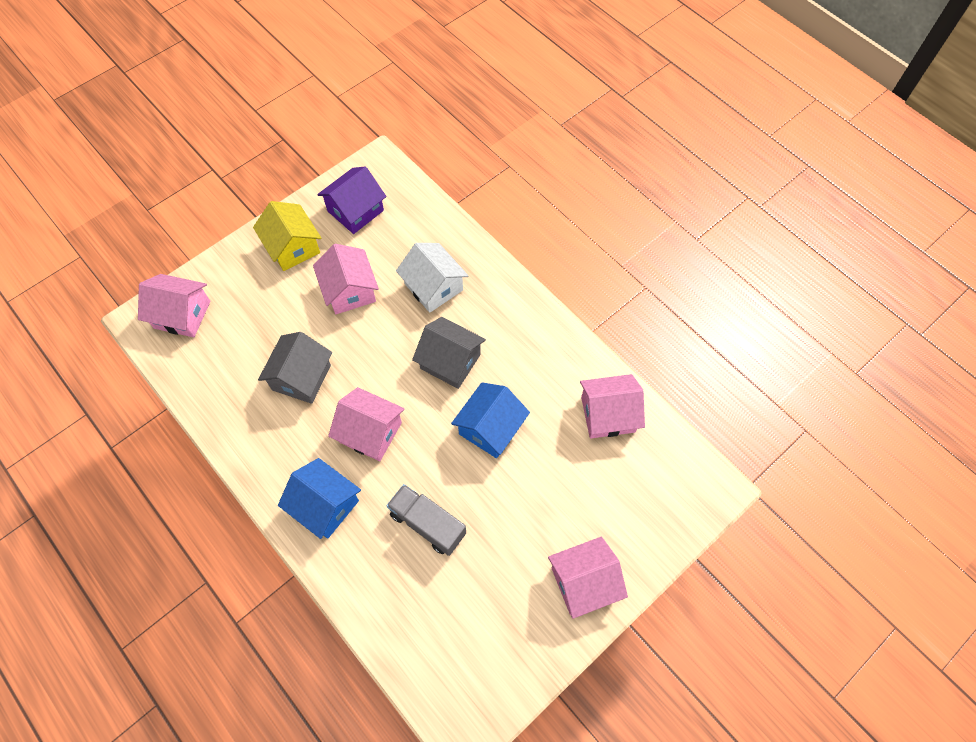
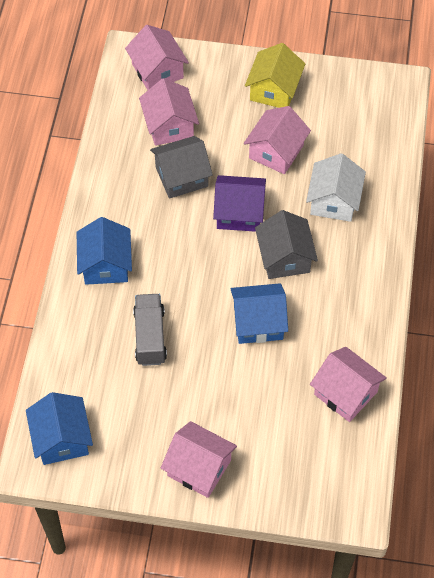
camera: 50 degrees right, 5 degrees down
purple house [317,166,386,234] -> purple house moved to [213,175,266,232]
pink house [328,387,405,461] -> pink house moved to [139,78,199,146]
none -> blue house [26,392,93,465]

